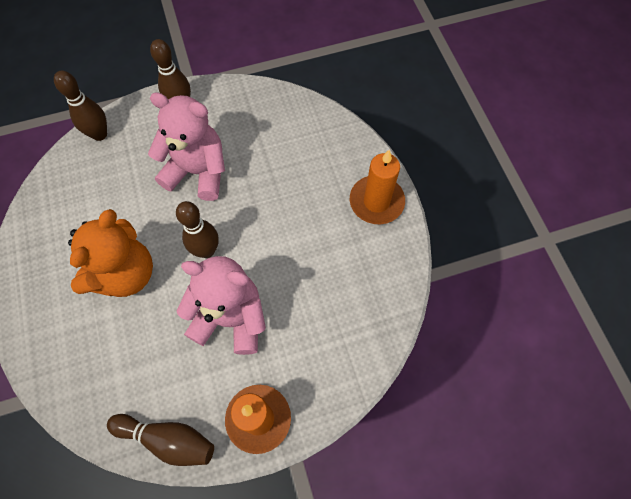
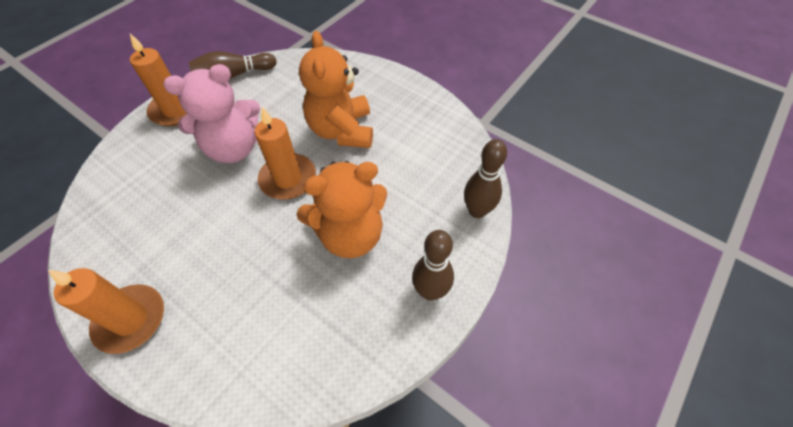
camera: 145 degrees right, 10 degrees down
pink teddy bear [148,92,225,201] -> orange teddy bear [297,161,387,258]
brown bowling pin [176,201,219,258] -> orange candle [254,107,316,199]

